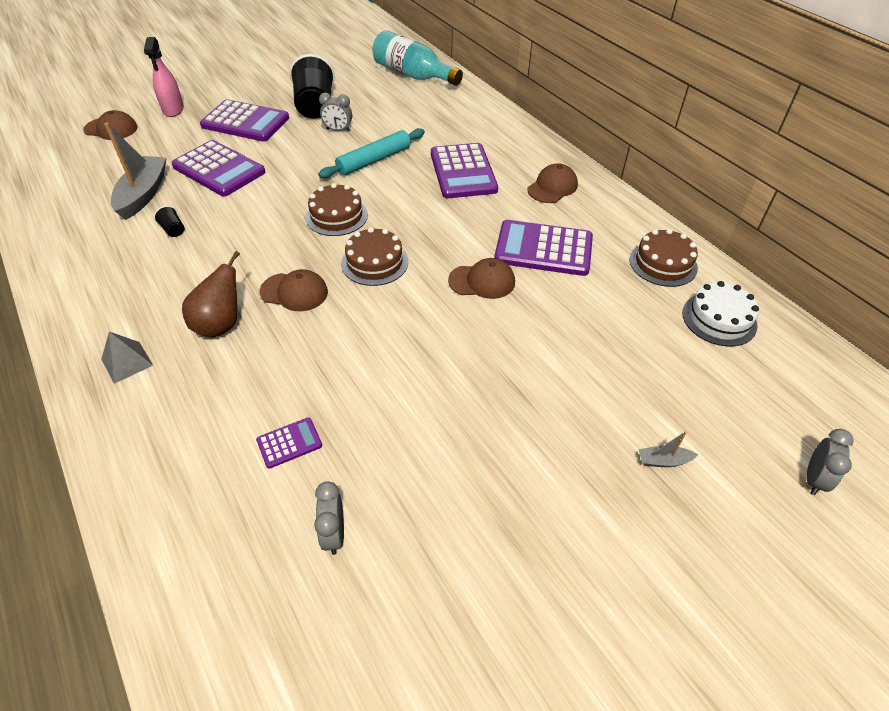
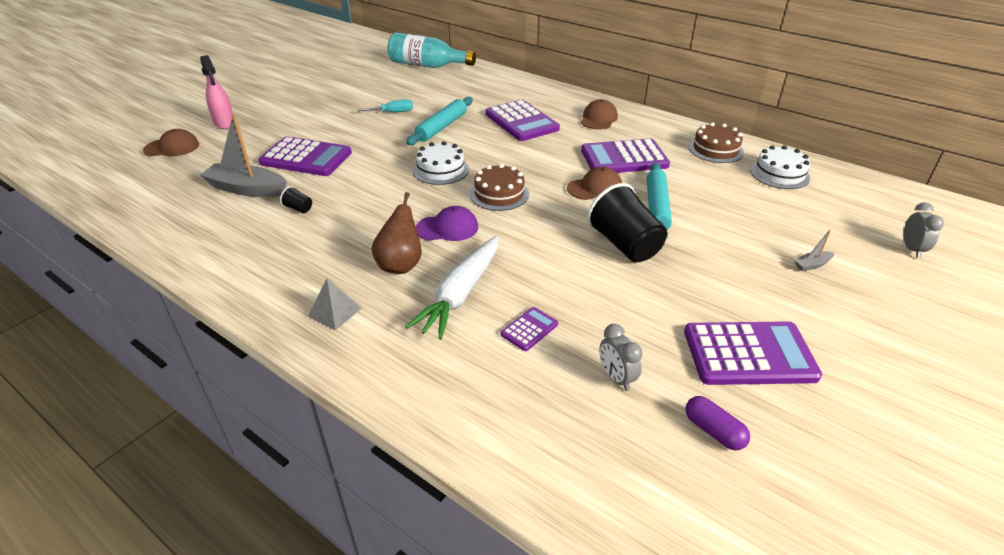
camera: 20 degrees left, 10 degrees down
grey boat [104,123,166,220] -> grey boat turned 60 degrees counterclockwise [200,115,287,197]
purple calculator [200,99,289,142] -> purple calculator moved to [684,321,822,385]
brown cap [260,269,328,311] -> purple cap [416,206,478,241]
black cup [290,54,335,119] -> black cup moved to [587,183,667,262]
brown cake [305,183,368,236] -> white cake [413,141,469,185]
grey clock [319,93,352,132] -> turquoise screwdriver [358,99,413,112]
none -> white carrot [405,236,498,340]
none -> turquoise rolling pin [647,163,672,239]
none -> purple capsule [685,396,750,450]

